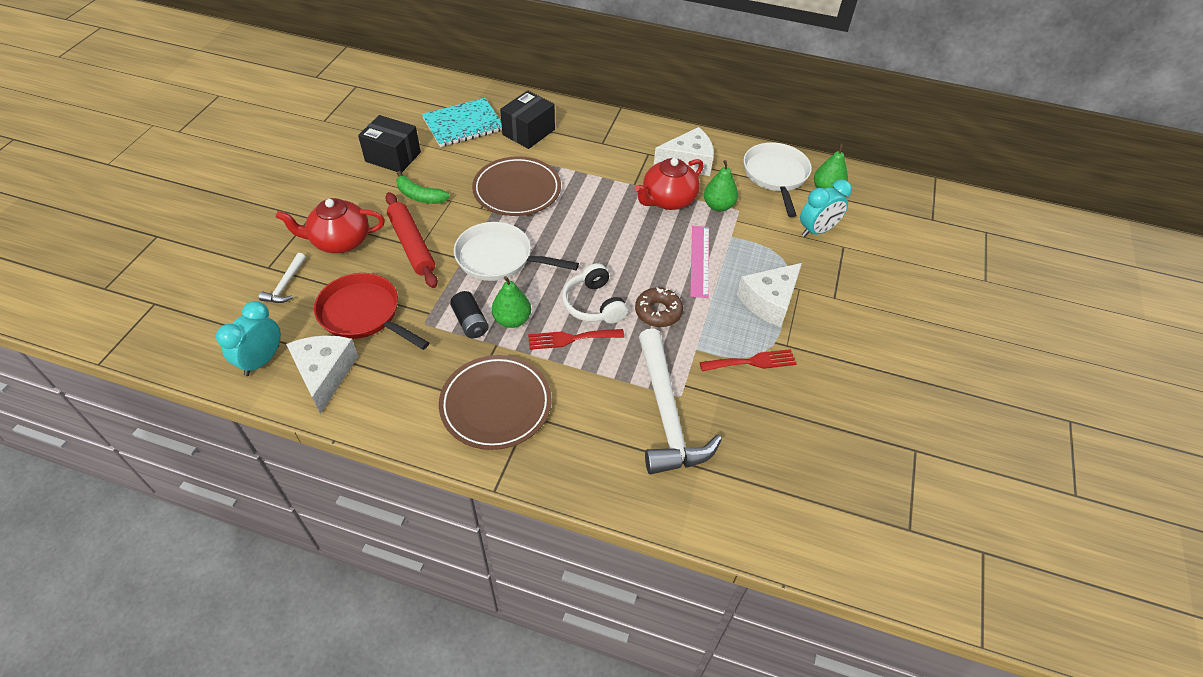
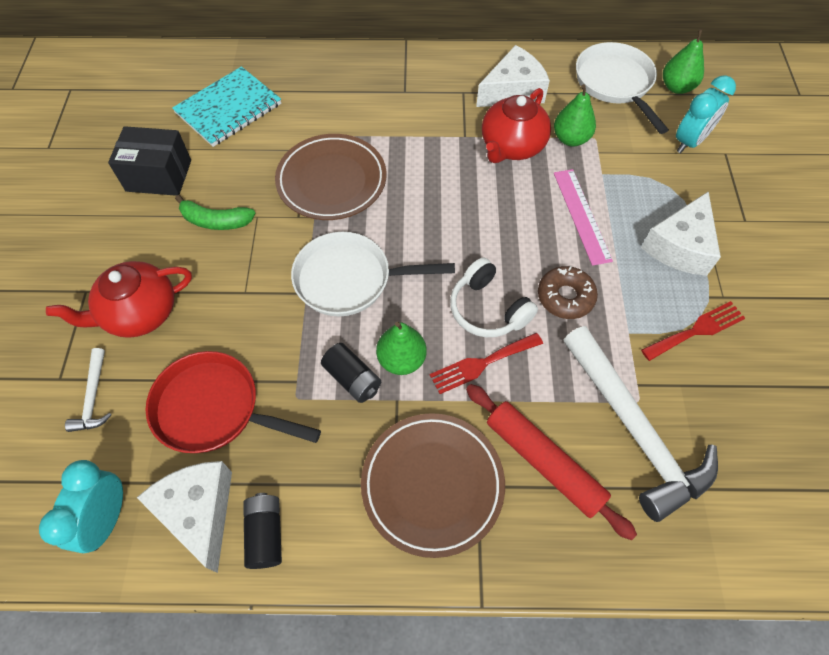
camera: 15 degrees left, 10 degrees up
red rolling pin [385,192,438,288] -> red rolling pin moved to [466,384,637,540]
black box [500,91,555,149] -> none
none -> black battery [243,493,282,569]

